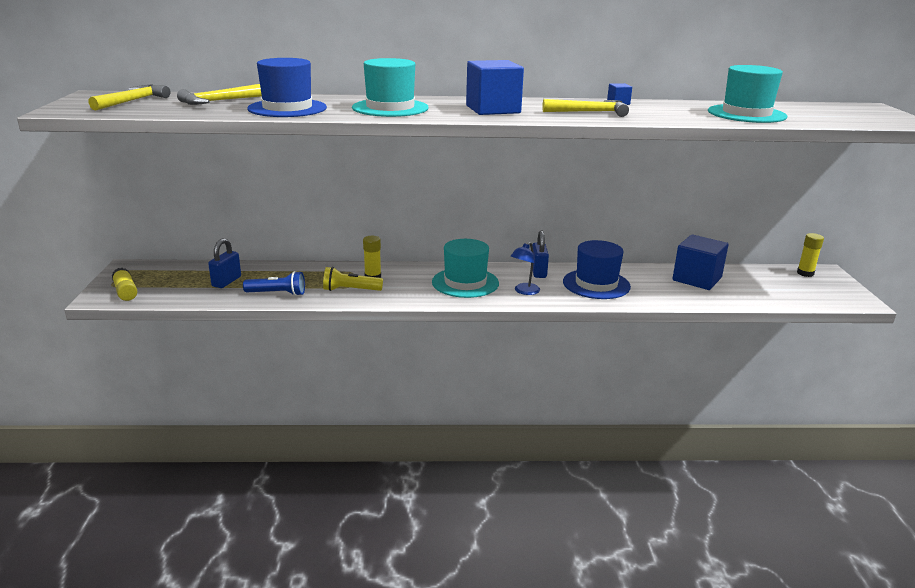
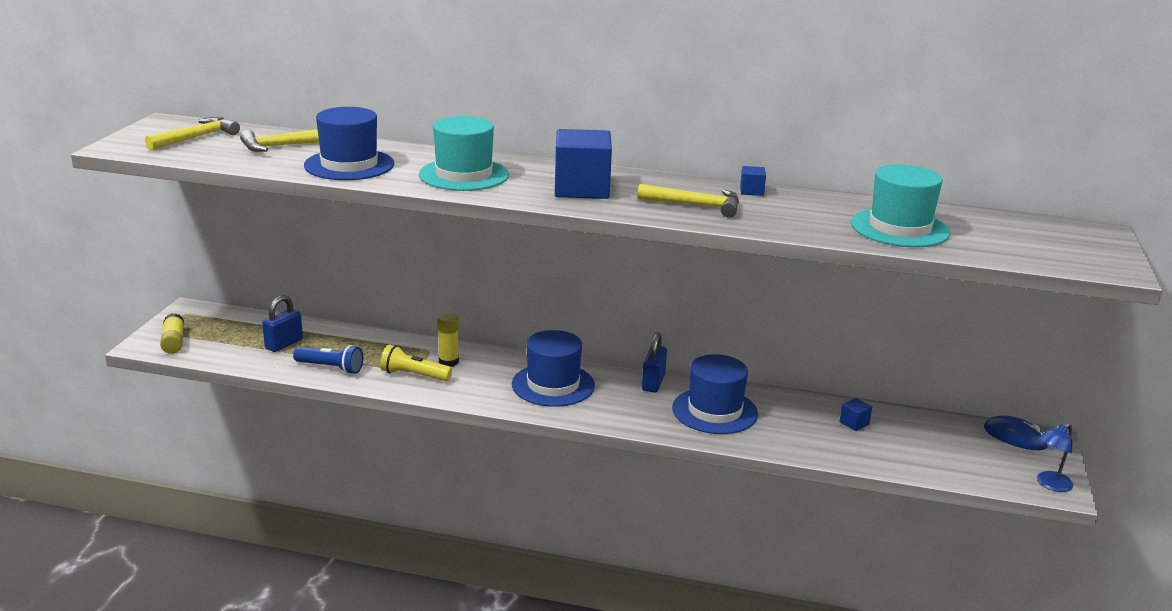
camera: 15 degrees right, 0 degrees up
turquoise hat [432,239,499,298] -> blue hat [512,330,595,407]
blue lamp [511,242,540,295] -> blue lamp moved to [1037,423,1073,492]
blue cube [672,234,729,290] -> blue cube [839,398,872,431], size x0.42
yellow glue stick [797,233,824,277] -> blue mouse [984,416,1048,450]

